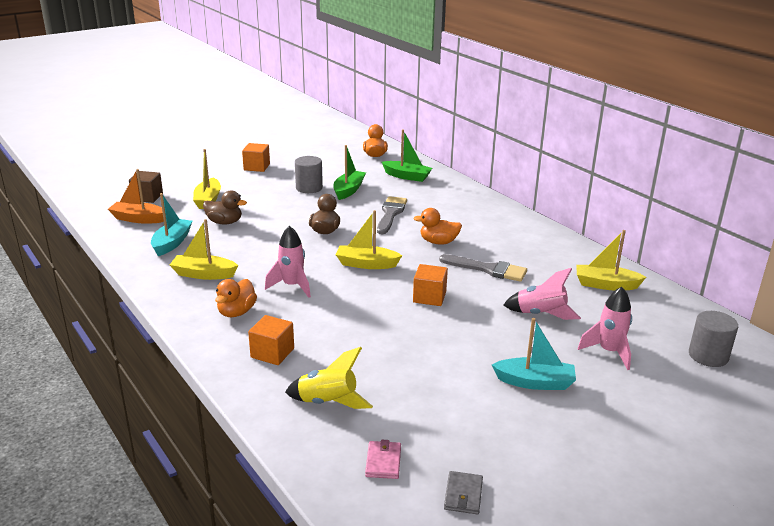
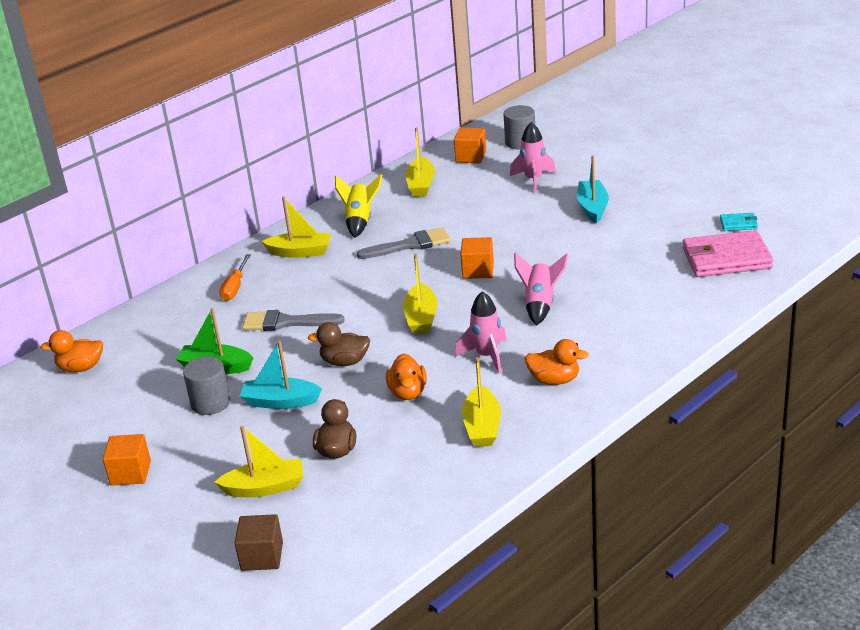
camera: 95 degrees left, 5 degrees up
orange boat [108,169,164,224] -> none
turquoise boat [151,193,192,256] -> turquoise boat moved to [240,340,322,409]
orange cube [248,315,294,365] -> orange cube moved to [454,127,486,164]
yellow rocket [285,347,373,409] -> yellow rocket moved to [335,174,382,238]
pink wallet [365,440,401,479] -> pink wallet [682,230,773,277], size x2.20
green boat [382,130,432,182] -> none
orange duck [413,208,462,244] -> orange duck moved to [386,353,427,400]
grey brush [439,254,527,282] -> grey brush turned 60 degrees clockwise [357,227,451,259]
grey wallet [444,471,483,514] -> turquoise wallet [720,213,758,231]
pink rocket [503,268,581,320] -> pink rocket moved to [514,252,568,326]
none -> orange screwdriver [219,254,251,301]
none -> yellow boat [261,197,331,258]

